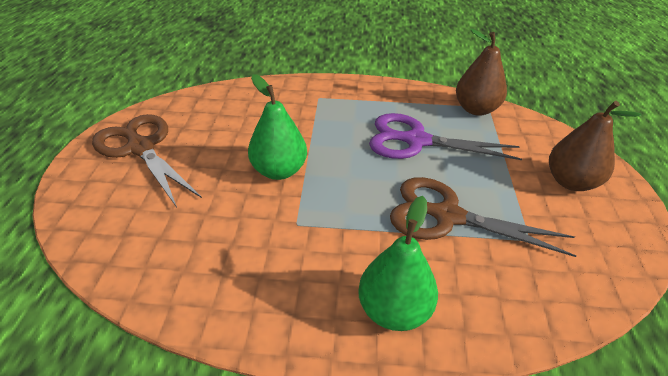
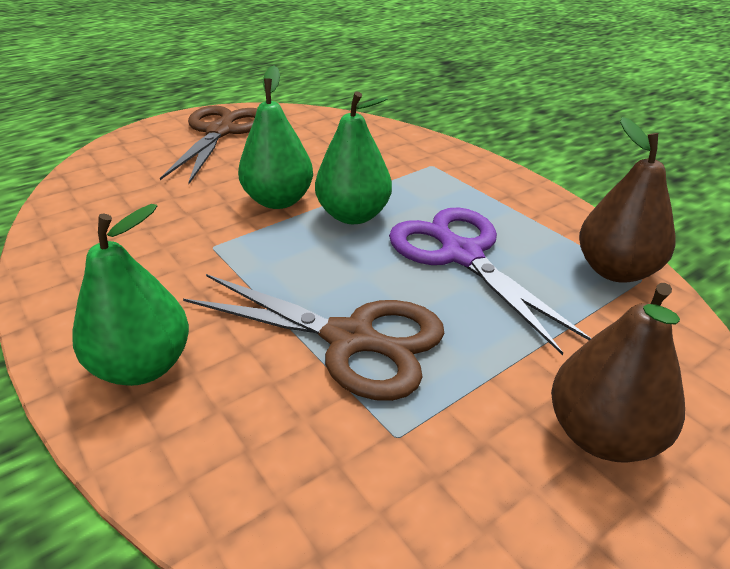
camera: 50 degrees right, 5 degrees down
brown scissors [390,177,576,257] -> brown scissors turned 135 degrees clockwise [183,274,444,401]
none -> green pear [315,91,392,224]

